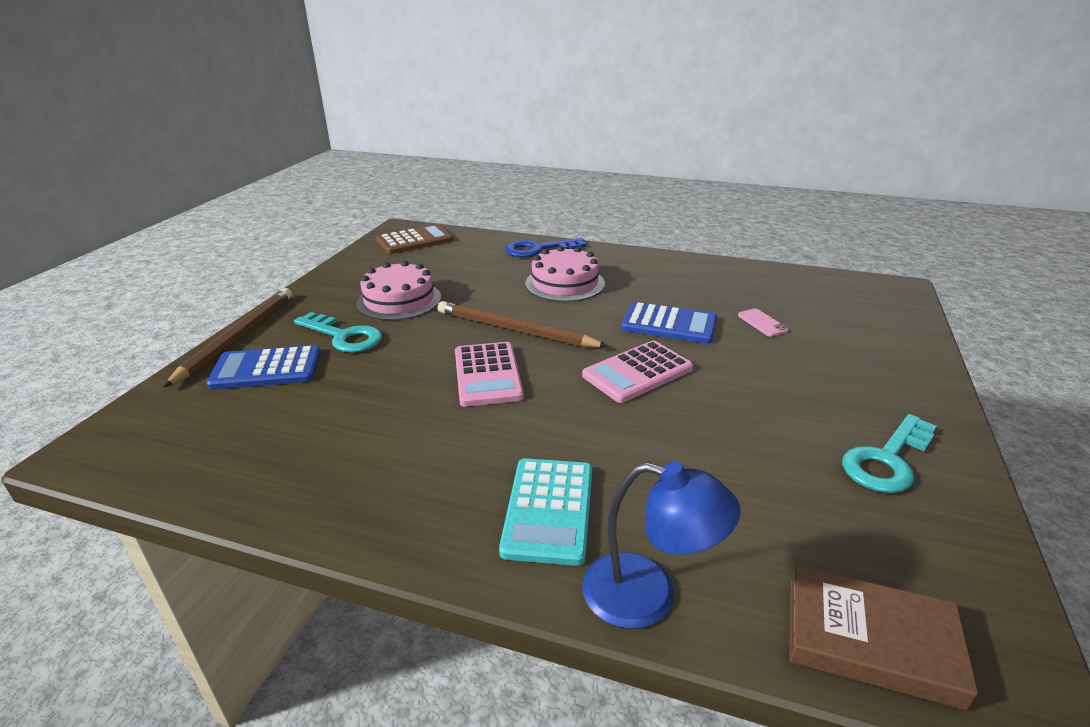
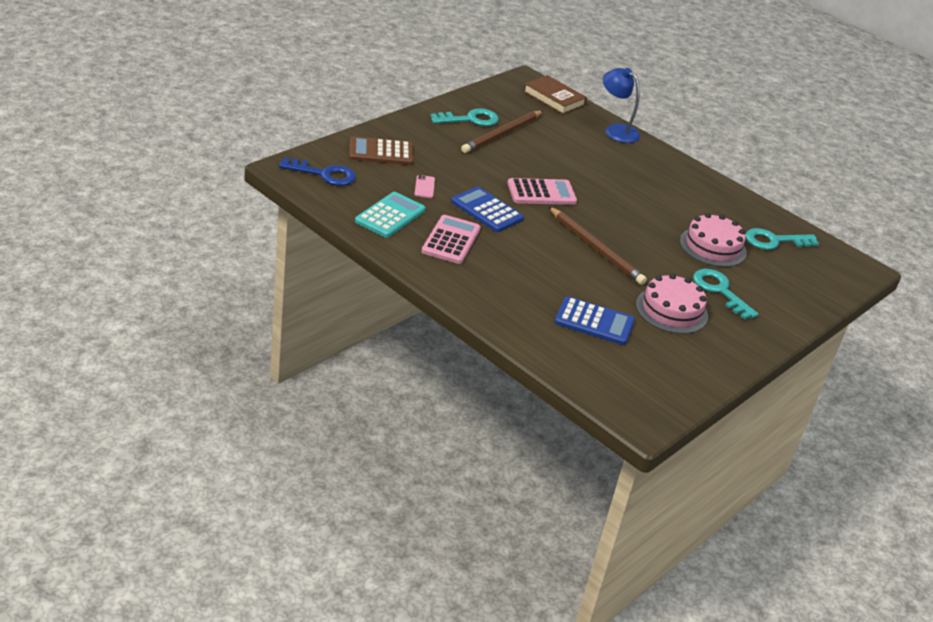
camera: 160 degrees left, 5 degrees up
brown pencil [163,288,292,388] -> brown pencil moved to [461,111,543,153]
blue calculator [206,345,321,390] -> blue calculator moved to [555,296,635,345]
brown calculator [376,224,453,254] -> brown calculator moved to [349,136,414,165]
pink calculator [455,342,524,407] -> pink calculator moved to [422,215,481,264]
turquoise calculator [499,458,592,566] -> turquoise calculator moved to [355,192,426,238]
blue key [505,238,586,257] -> blue key moved to [279,158,356,186]
pink cake [525,246,605,302] -> pink cake moved to [680,213,747,267]
none -> turquoise key [745,228,819,250]

